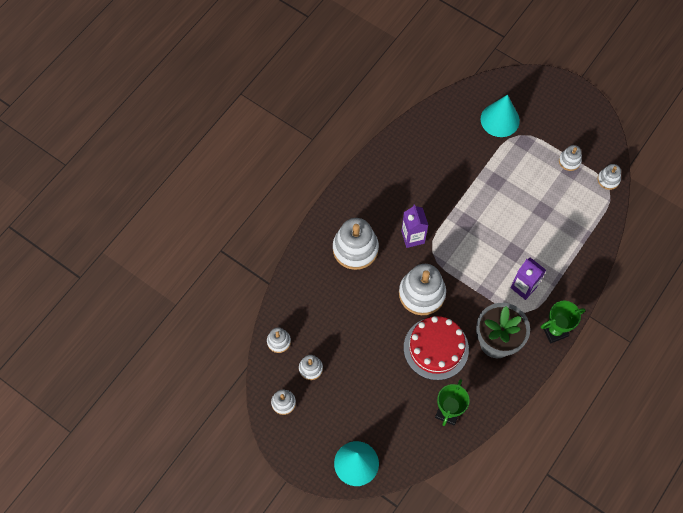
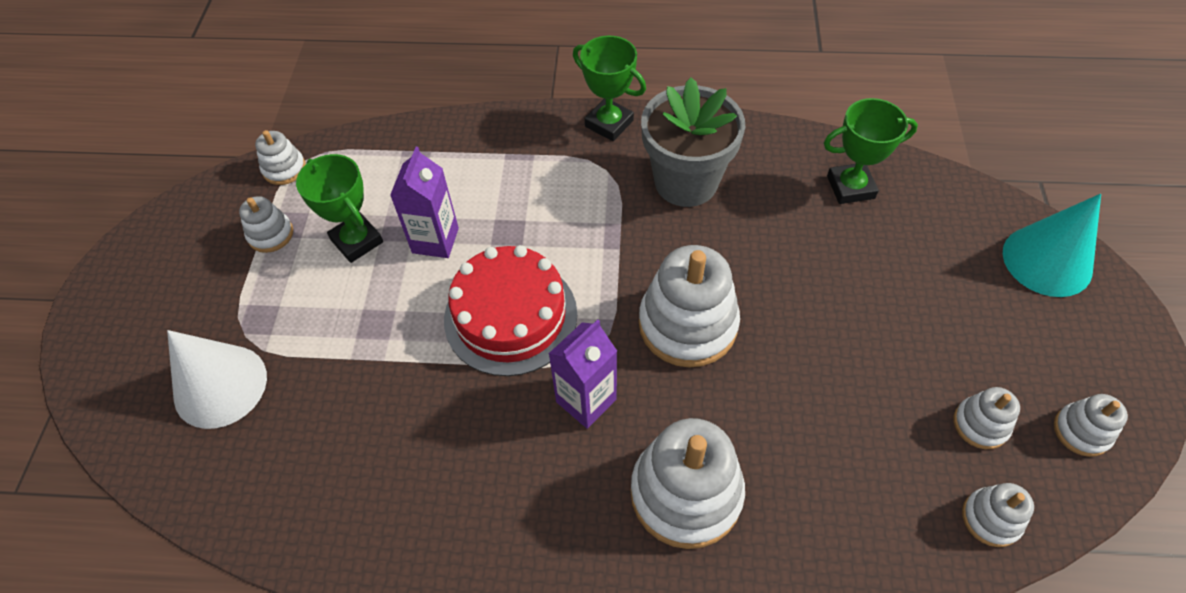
camera: 120 degrees left, 10 degrees down
red cake [404,316,469,380] -> red cake moved to [444,245,577,376]
turquoise cone [481,95,520,137] -> white cone [167,330,267,429]
purple carton [511,257,546,300] -> purple carton moved to [390,147,459,258]
none -> green trophy [296,154,383,263]

